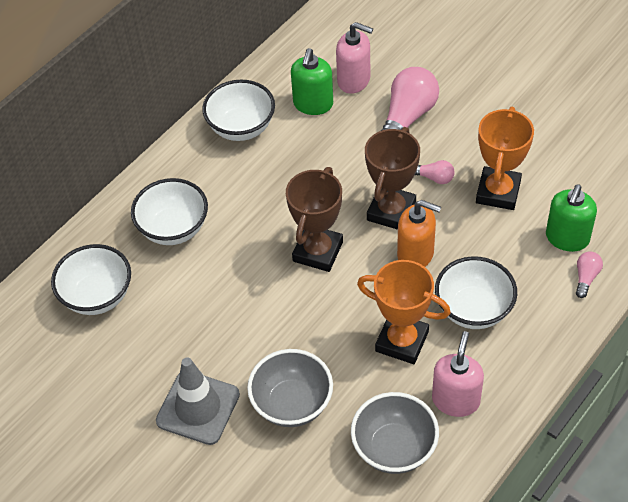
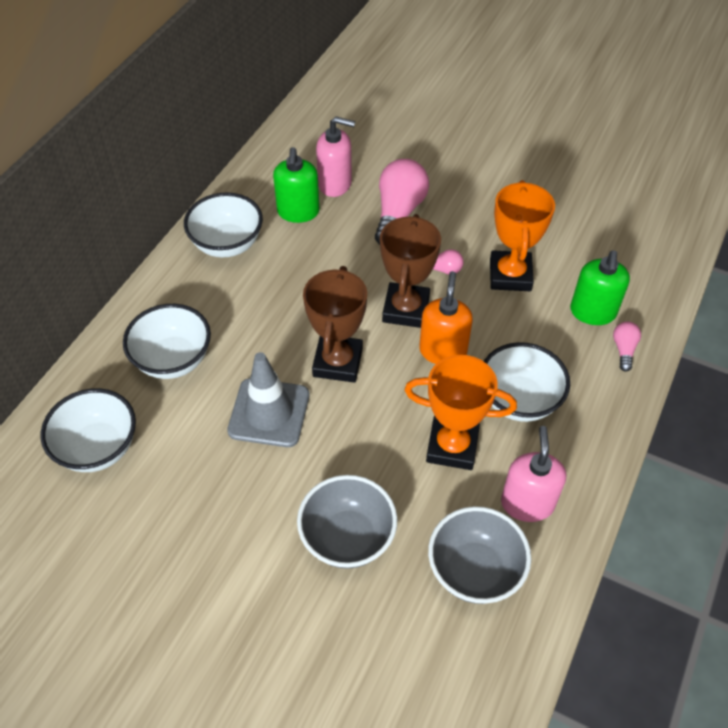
camera: 15 degrees left, 0 degrees up
grey traffic cone [156,357,240,445] -> grey traffic cone moved to [227,352,309,447]
orange soap dispenser [397,200,441,267] -> orange soap dispenser turned 90 degrees counterclockwise [419,271,473,364]

